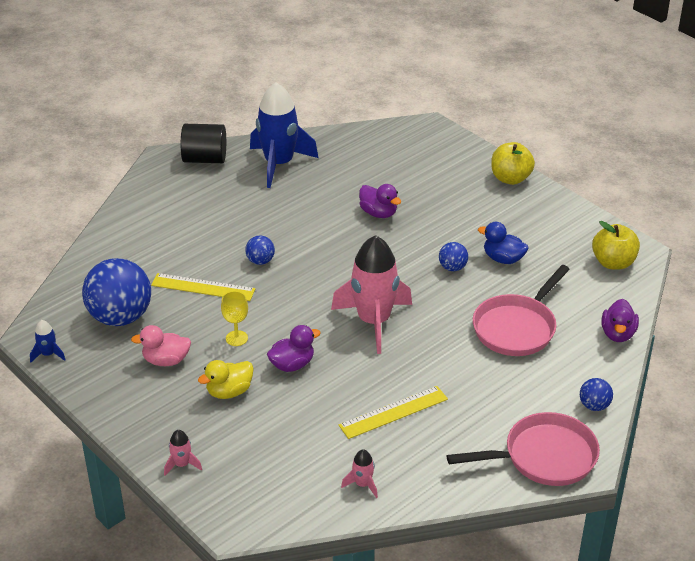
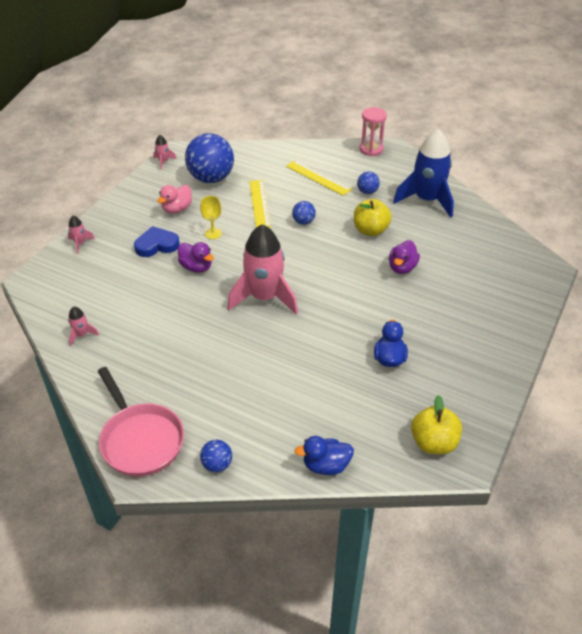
camera: 70 degrees right, 5 degrees up
blue rocket [30,320,66,363] -> pink rocket [153,135,176,170]
pink duck [131,325,191,366] -> pink duck turned 120 degrees counterclockwise [157,185,192,214]
black cylinder [181,124,226,163] -> none
yellow duck [198,360,254,399] -> blue heart [134,226,180,257]
yellow ruler [339,386,448,439] -> yellow ruler moved to [286,160,352,196]
blue ball [439,242,468,271] -> blue ball moved to [357,172,380,194]
pink pan [473,265,570,356] -> none
yellow apple [491,142,535,185] -> yellow apple moved to [354,199,392,236]
purple duck [601,299,639,342] -> blue duck [294,436,354,475]
none -> pink hourglass [360,107,387,156]

